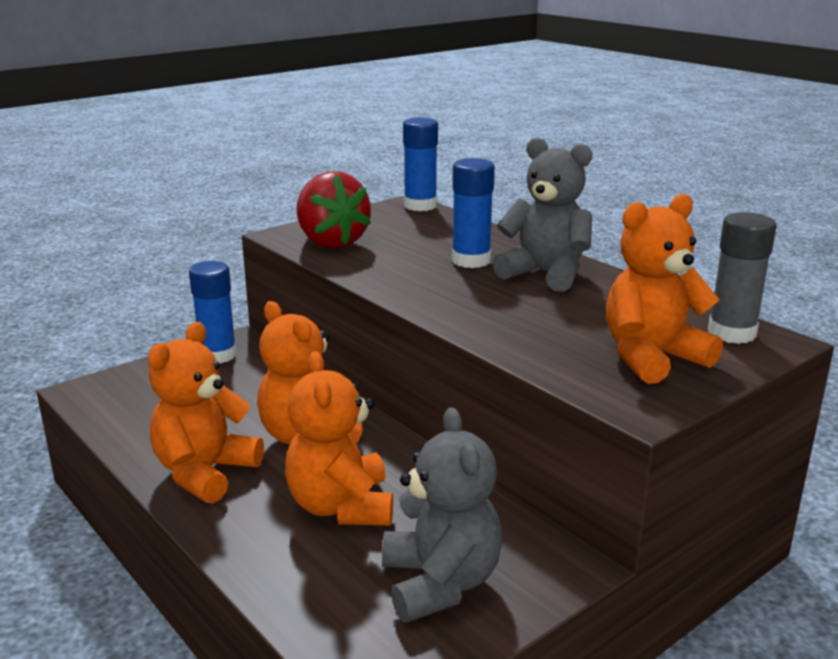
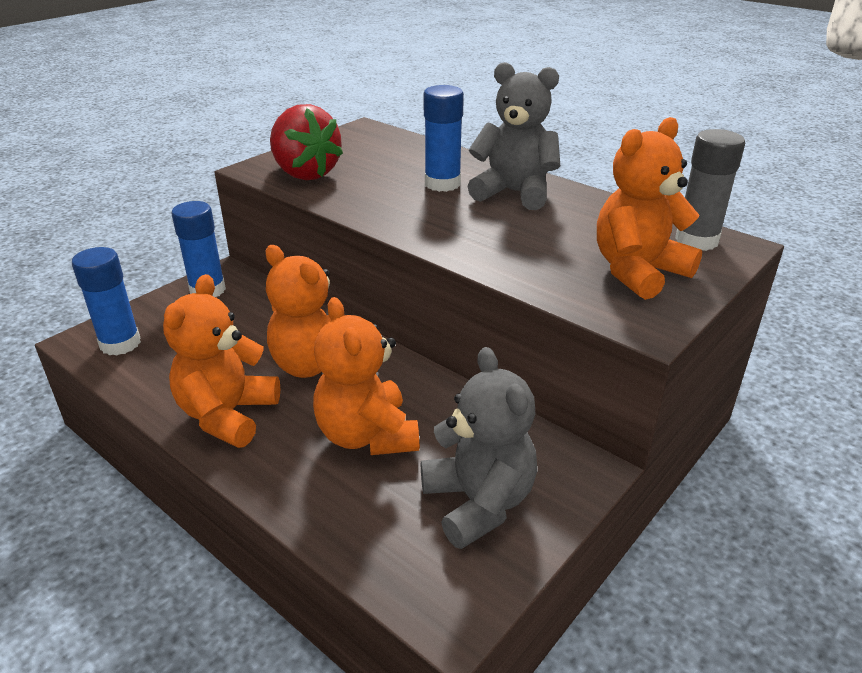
camera: 10 degrees left, 10 degrees up
blue glue stick [403,117,438,211] -> blue glue stick moved to [72,247,141,356]

